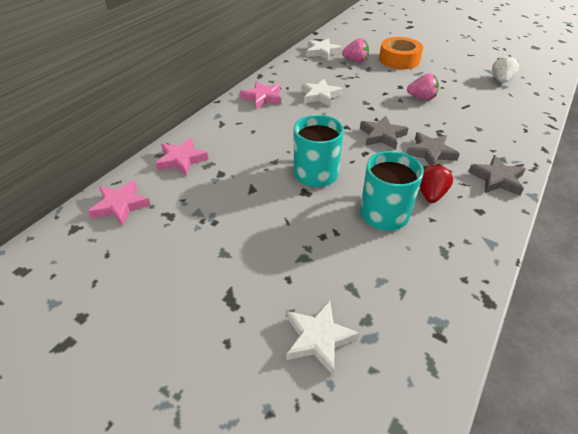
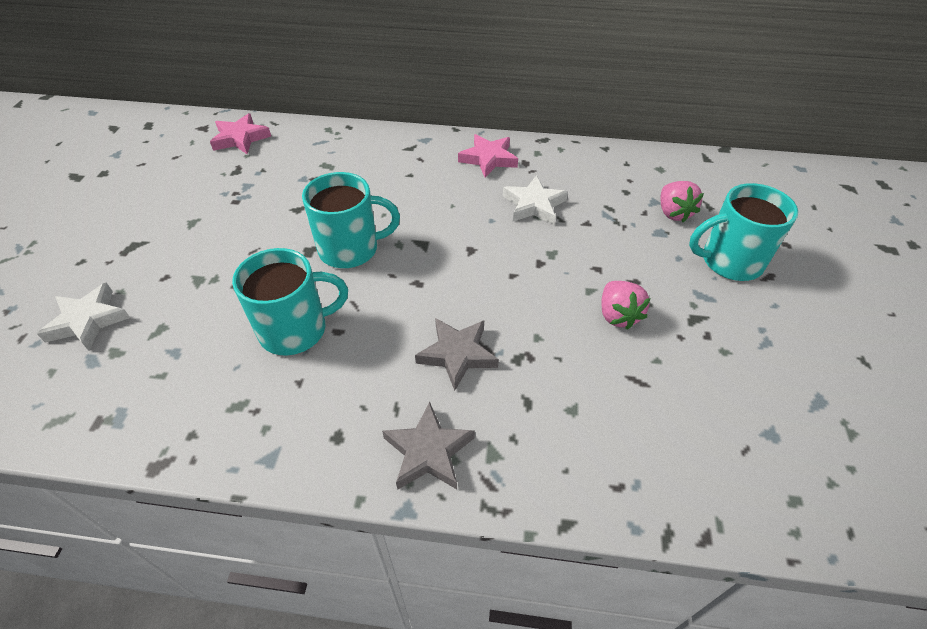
camera: 65 degrees right, 5 degrees up
pink star [155,138,209,176] -> none
white star [307,38,342,60] -> none
grey star [360,116,408,150] -> none
orange tape [379,37,423,69] -> turquoise mug [689,183,798,281]
red strawberry [420,164,453,203] -> none
white strawberry [492,55,519,83] -> none

